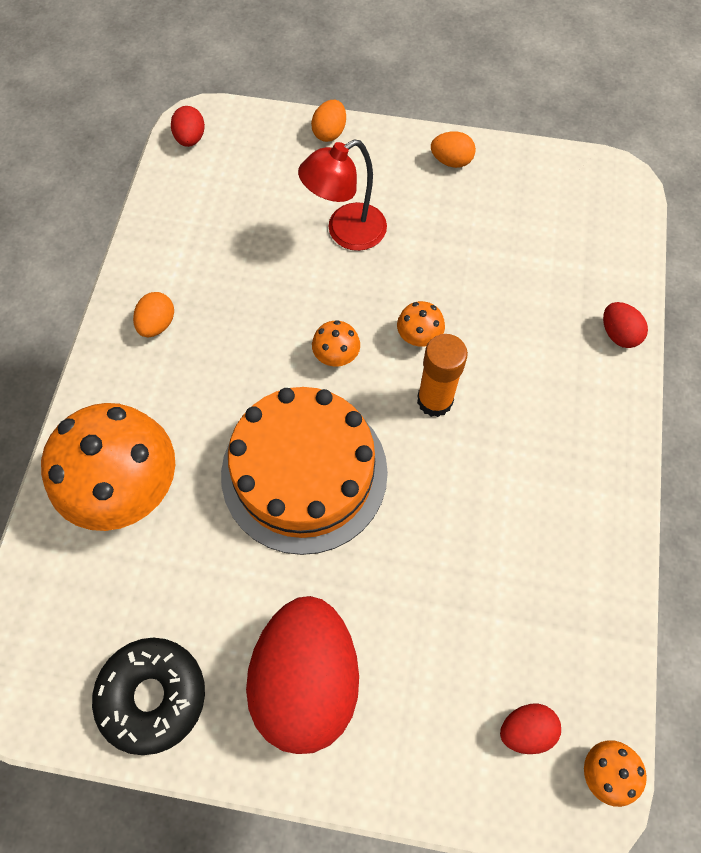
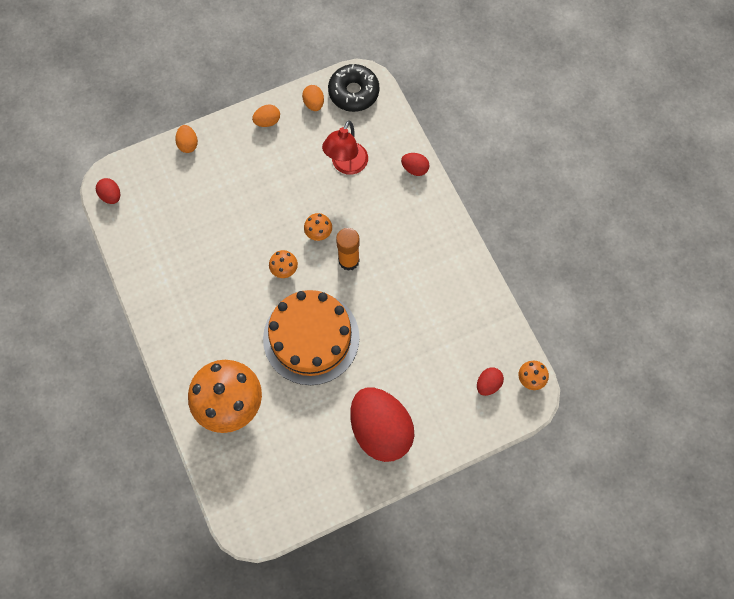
camera: 35 degrees left, 5 degrees up
black donut [92,638,205,755] -> black donut moved to [328,64,380,112]
orange egg [133,292,174,337] -> orange egg moved to [302,85,324,111]
red lamp [298,139,387,251] -> red lamp moved to [322,121,368,175]

